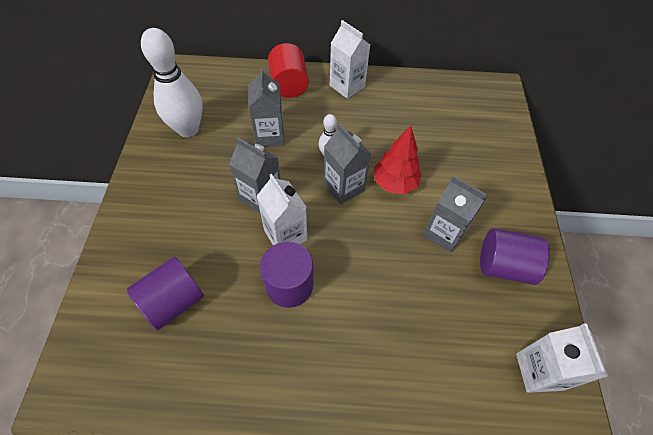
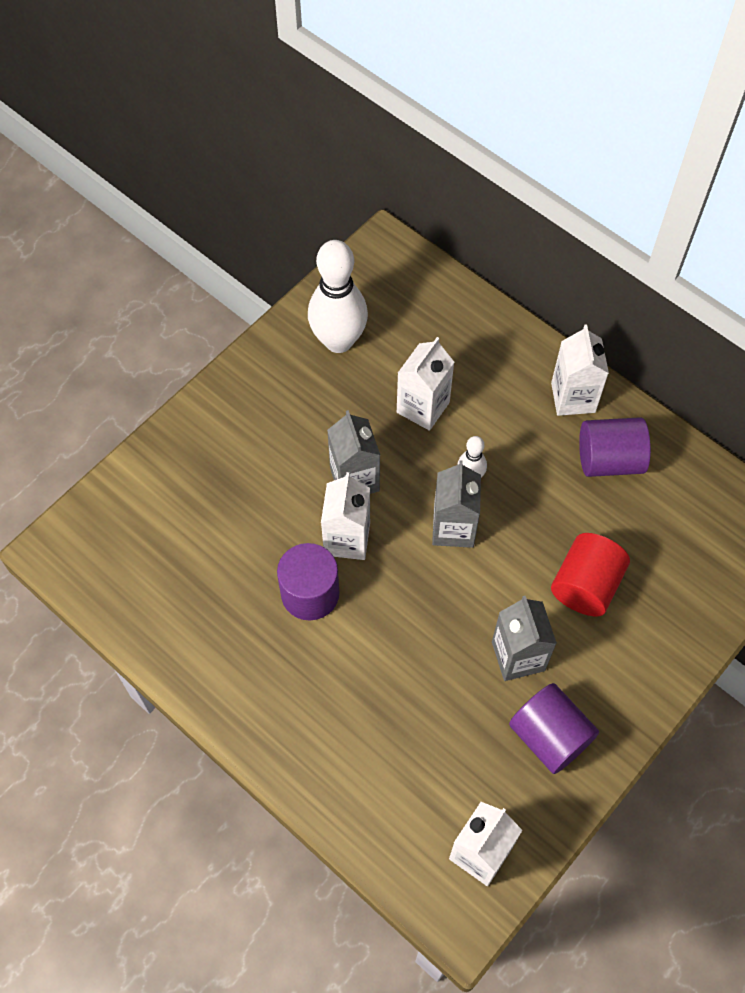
camera: 40 degrees right, 5 degrees up
purple cylinder [127,257,204,330] -> purple cylinder moved to [579,417,651,477]
grey carton [248,68,284,147] -> white carton [397,337,454,431]
red cylinder [268,43,309,98] -> red cylinder moved to [551,533,630,616]
red tree [374,125,422,194] -> none

